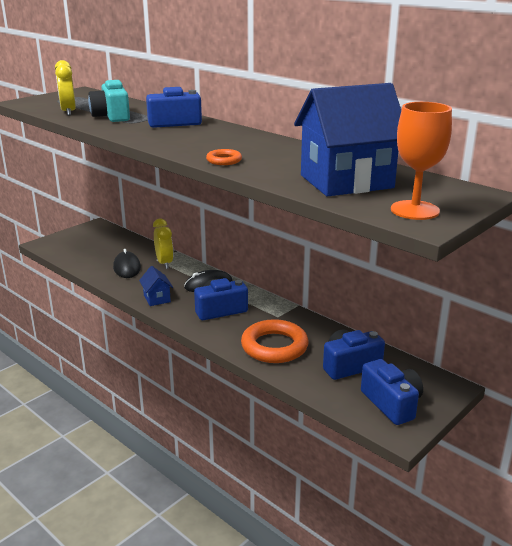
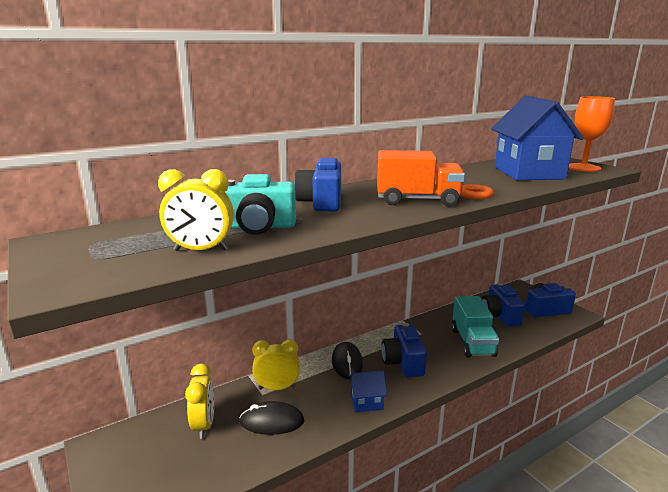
camera: 75 degrees left, 5 degrees down
orange ring [241,319,309,363] -> turquoise truck [452,296,499,357]
none -> yellow clock [185,364,214,439]
none -> orange truck [377,150,465,206]

